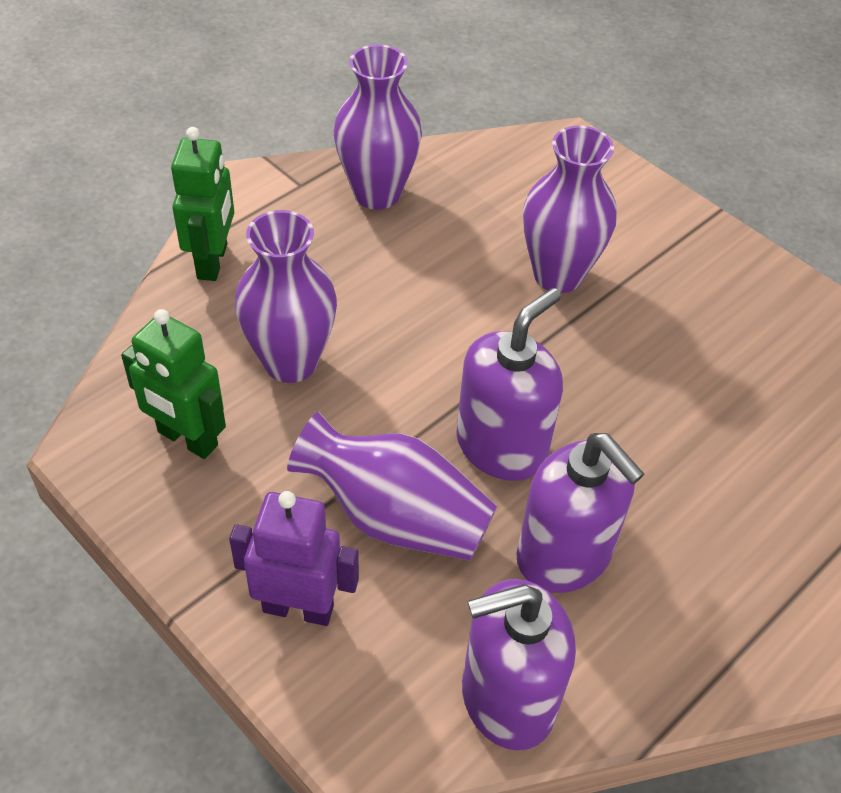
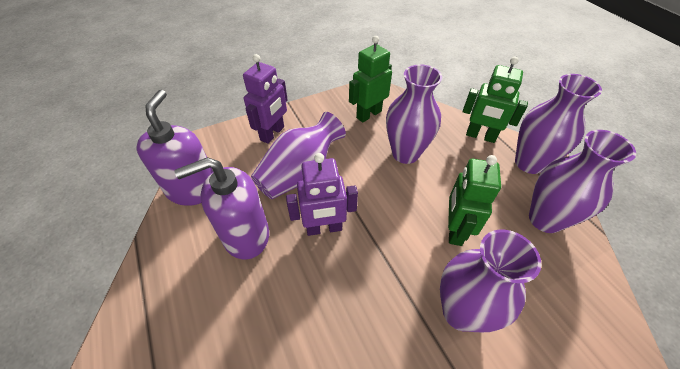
camera: 110 degrees right, 0 degrees up
purple soap dispenser [456,288,563,481] -> purple robot [286,153,358,236]
none -> green robot [448,155,501,246]
none -> purple vase [515,74,602,174]

